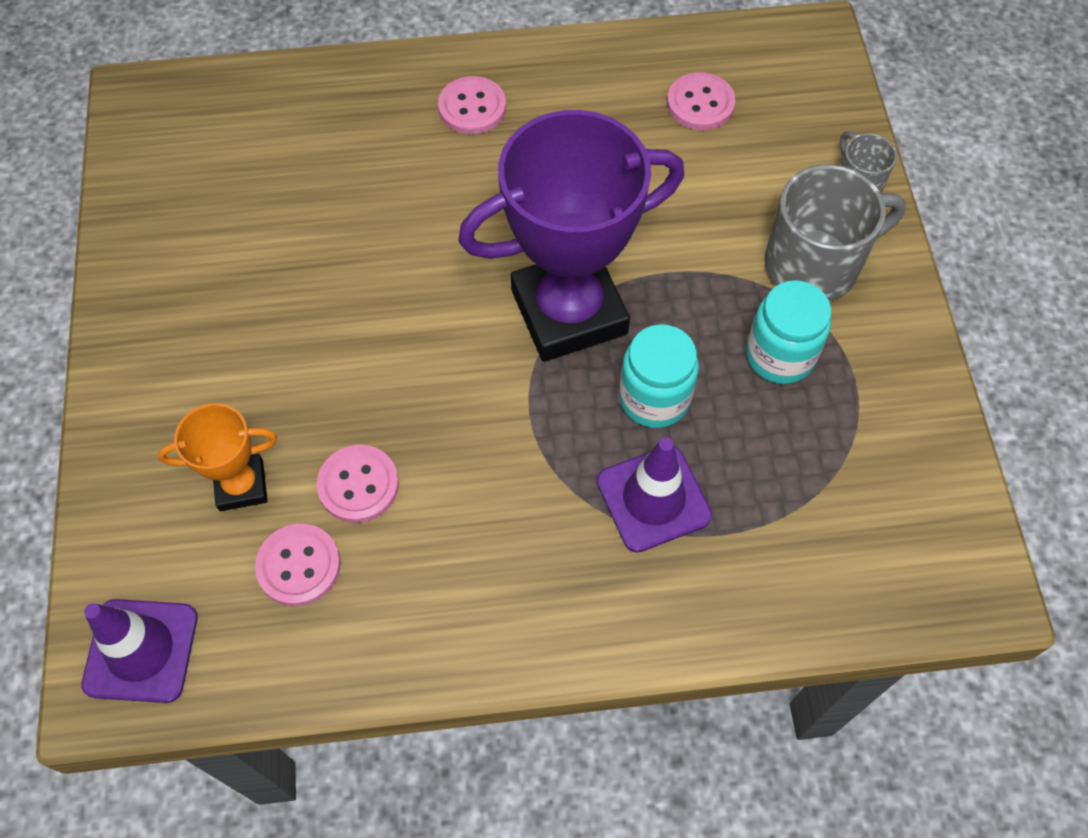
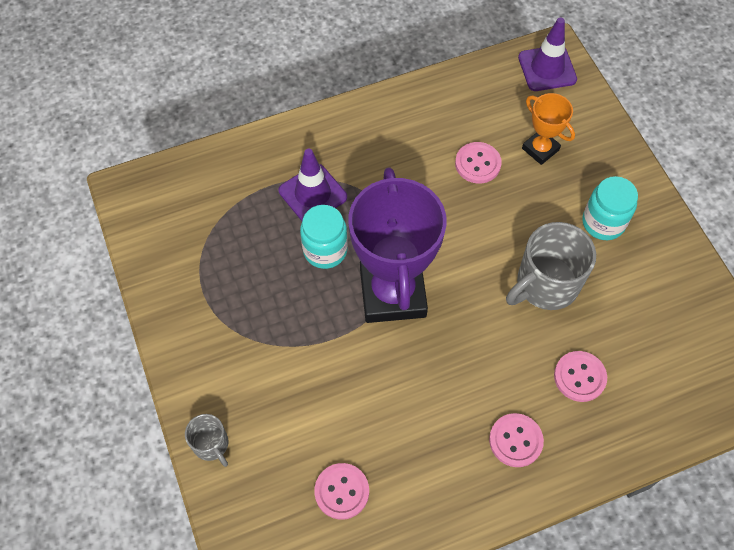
camera: 165 degrees right, 0 degrees up
orange trophy [158,403,277,511] -> orange trophy turned 75 degrees clockwise [522,93,575,165]
pink button [255,524,341,606] -> pink button moved to [554,351,607,402]
purple trophy [458,110,684,362] -> purple trophy turned 60 degrees counterclockwise [348,167,447,323]
turquoise jar [746,280,831,384] -> turquoise jar moved to [582,176,638,240]
grey mug [764,164,906,301] -> grey mug moved to [506,222,596,310]

